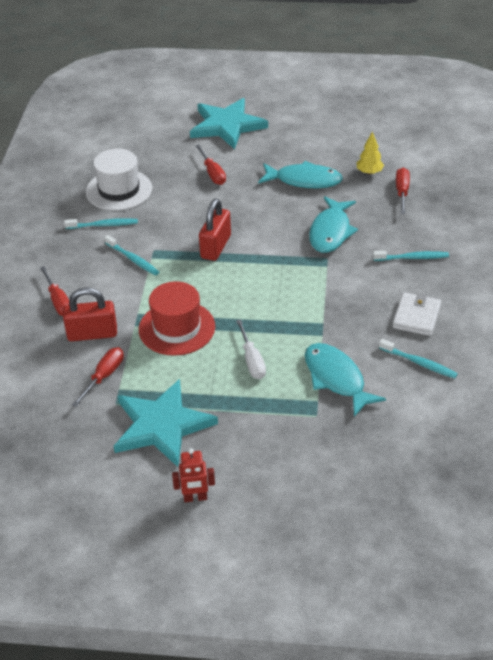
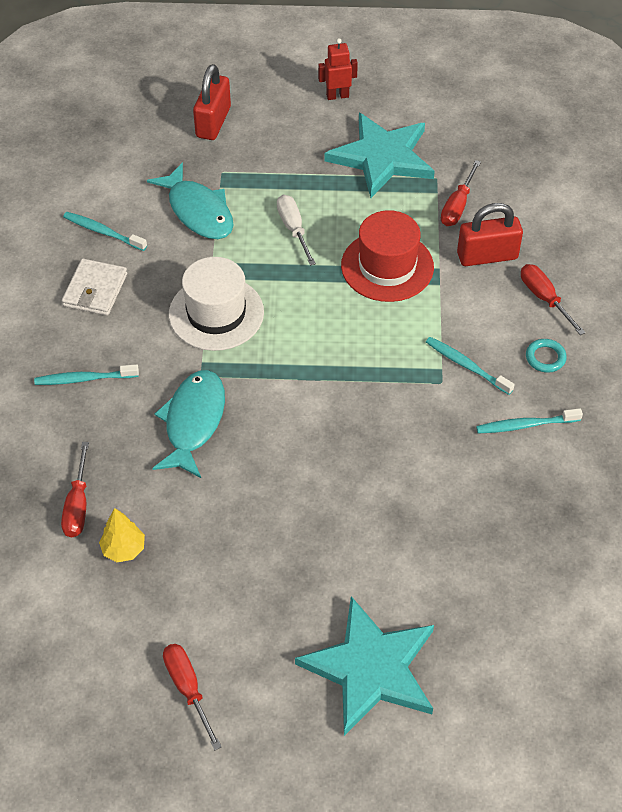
camera: 175 degrees right, 10 degrees up
white hat [86,149,152,211] -> white hat moved to [169,257,264,351]
red screwdriver [196,145,226,185] -> red screwdriver moved to [163,644,222,750]
red padlock [199,199,231,261] -> red padlock moved to [193,64,231,140]
turquoise fish [258,161,343,188] -> none
none -> turquoise ring [526,339,567,373]

